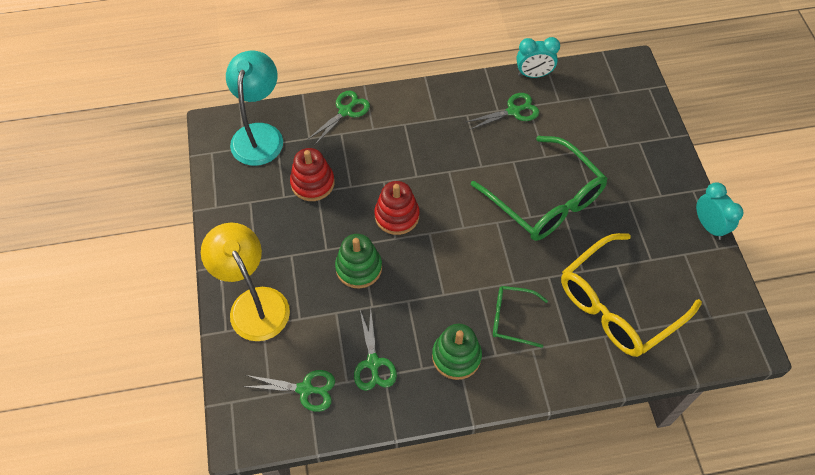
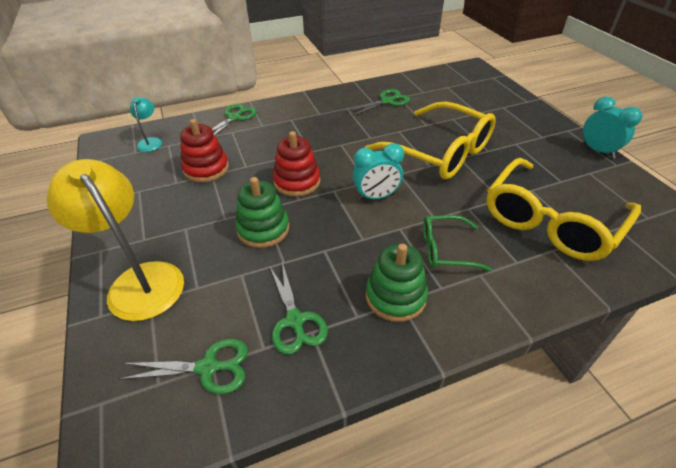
camera: 10 degrees left, 15 degrees down
turquoise lamp [226,51,283,166] -> turquoise lamp [130,97,162,152], size x0.47
green glasses [471,136,608,241] -> yellow glasses [365,102,496,180]
turquoise clock [516,37,560,78] -> turquoise clock moved to [353,143,404,201]

